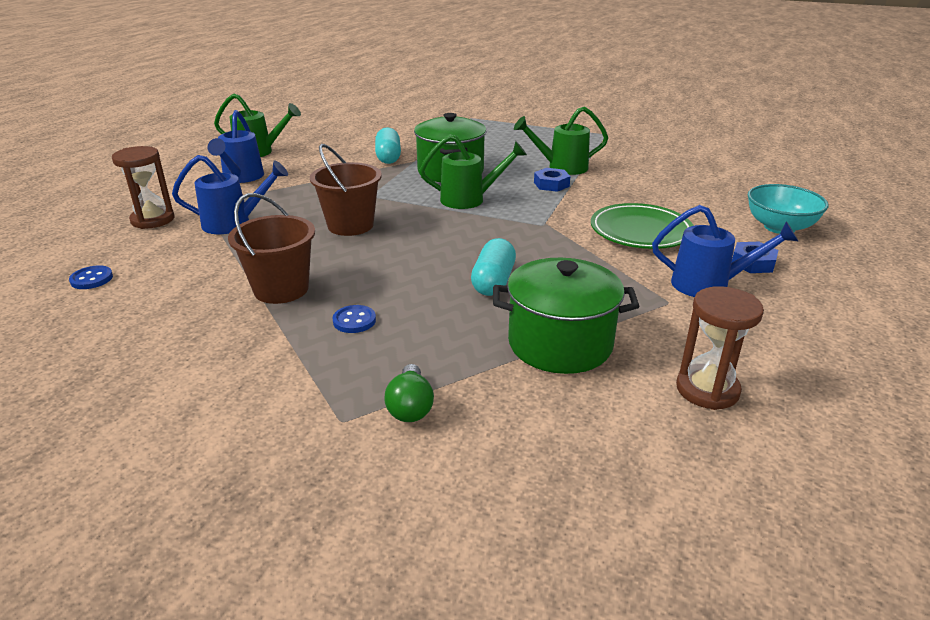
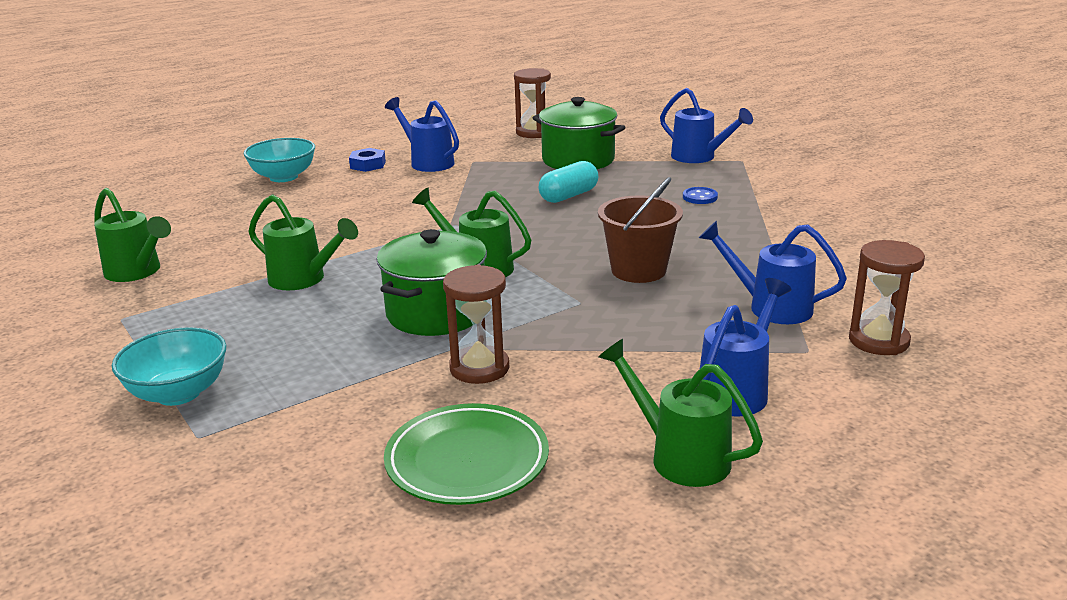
camera: 145 degrees left, 5 degrees down
blue button [69,265,113,289] -> none
brown bucket [228,193,315,304] -> none
turquoise capsule [375,127,401,164] -> brown hourglass [443,265,509,384]
green light bulb [384,364,434,422] -> blue watering can [660,88,753,163]
blue nut [534,168,570,192] -> none
green plate [591,203,694,249] -> green plate moved to [384,403,549,505]
none -> green watering can [94,188,171,282]
none -> turquoise bowl [112,327,226,406]

